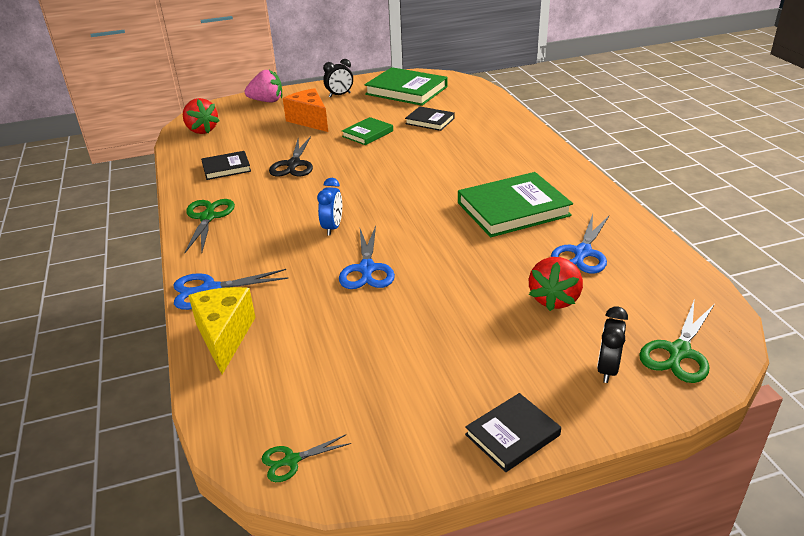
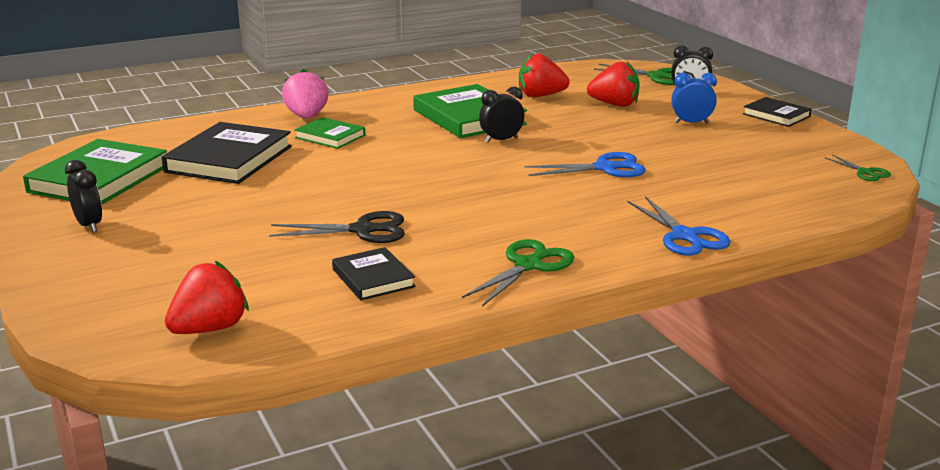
camera: 100 degrees left, 10 degrees down
green scissors [185,199,235,253] -> green scissors turned 135 degrees clockwise [462,239,574,307]
yellow cheese [188,287,256,375] -> none
pink strawberry [245,70,282,102] -> pink strawberry moved to [282,69,329,118]
orange cheese [283,88,328,132] -> none
blue clock [317,178,342,236] -> blue clock moved to [671,73,717,123]
green book [342,117,393,145] -> green book moved to [294,117,365,149]
black book [405,106,455,131] -> black book [162,122,292,184], size x1.81
blue scissors [551,214,609,273] -> red strawberry [519,53,570,97]
none -> black clock [479,87,524,143]

